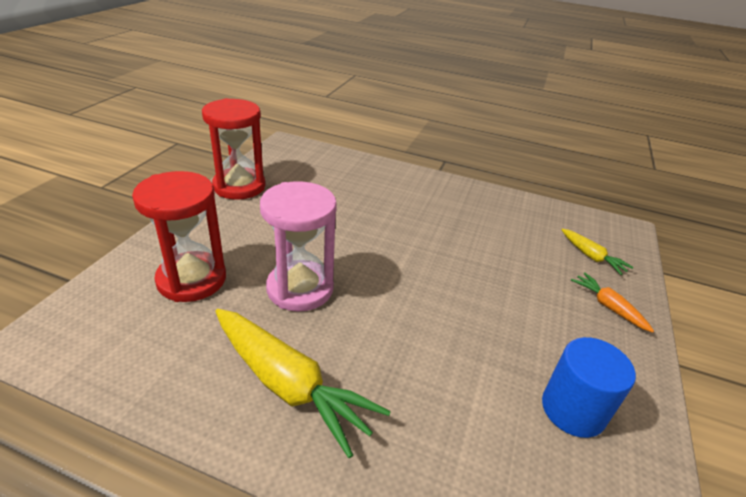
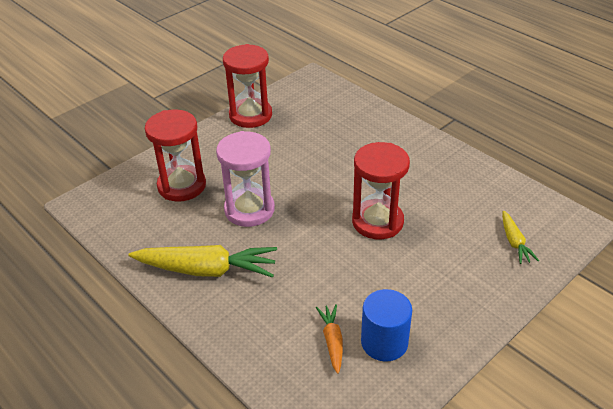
camera: 30 degrees right, 5 degrees up
yellow carrot [215,309,391,458] -> yellow carrot turned 60 degrees counterclockwise [128,245,277,278]
orange carrot [571,273,654,333] -> orange carrot moved to [316,304,343,374]
none -> red hourglass [352,142,410,240]

